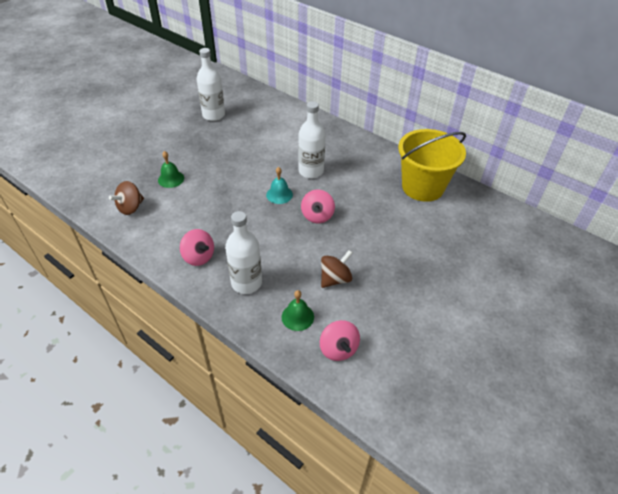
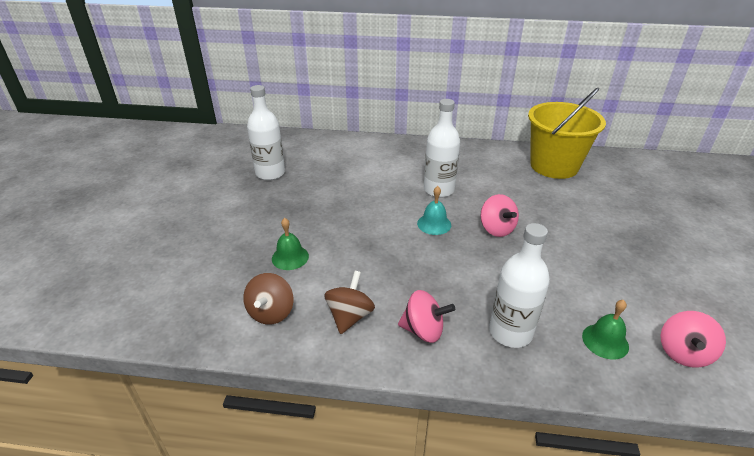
camera: 30 degrees left, 10 degrees down
pink spinning top [320,320,360,361] -> pink spinning top turned 75 degrees clockwise [661,311,726,368]
brown spinning top [321,250,352,288] -> brown spinning top moved to [324,271,375,334]

